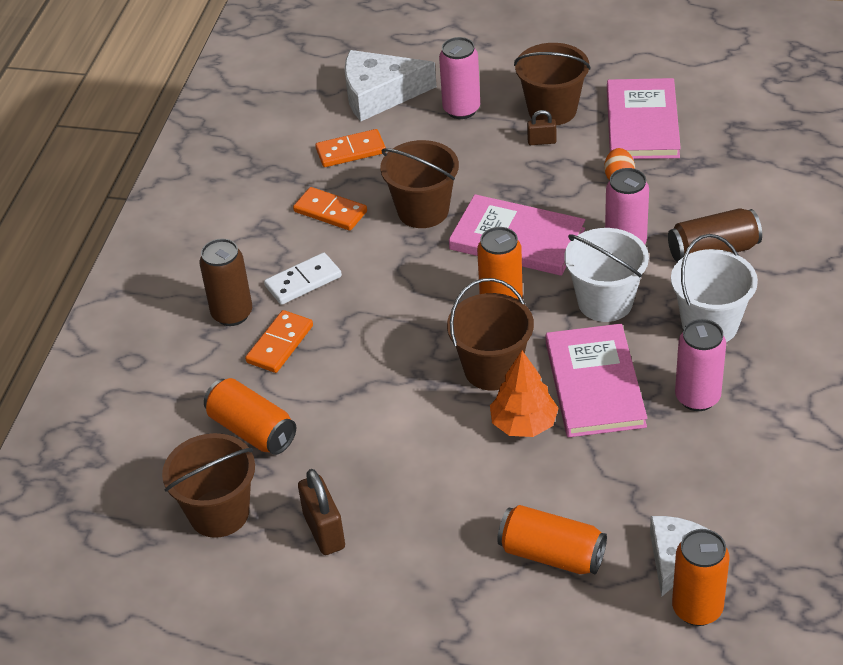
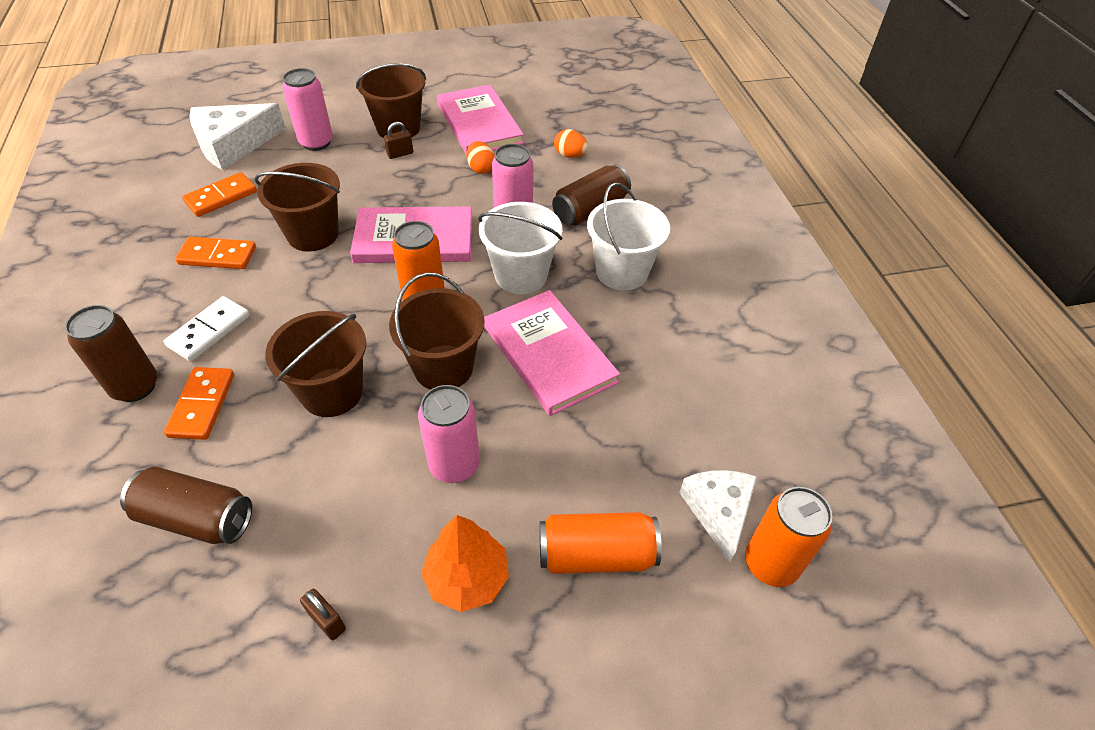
camera: 30 degrees left, 5 degrees up
brown bucket [162,433,255,538] -> brown bucket moved to [265,311,366,417]
orange can [204,378,296,455] -> brown can [120,467,252,544]
brown padlock [298,469,345,555] -> brown padlock [300,589,346,640], size x0.56
orange tree [490,351,559,437] -> orange tree moved to [421,515,509,612]
pink can [675,319,726,411] -> pink can moved to [418,385,480,483]
none -> orange egg [554,129,588,158]

